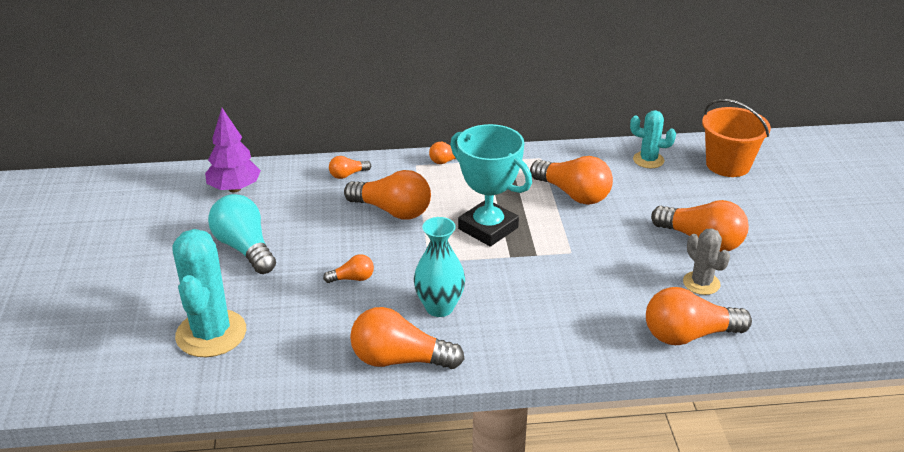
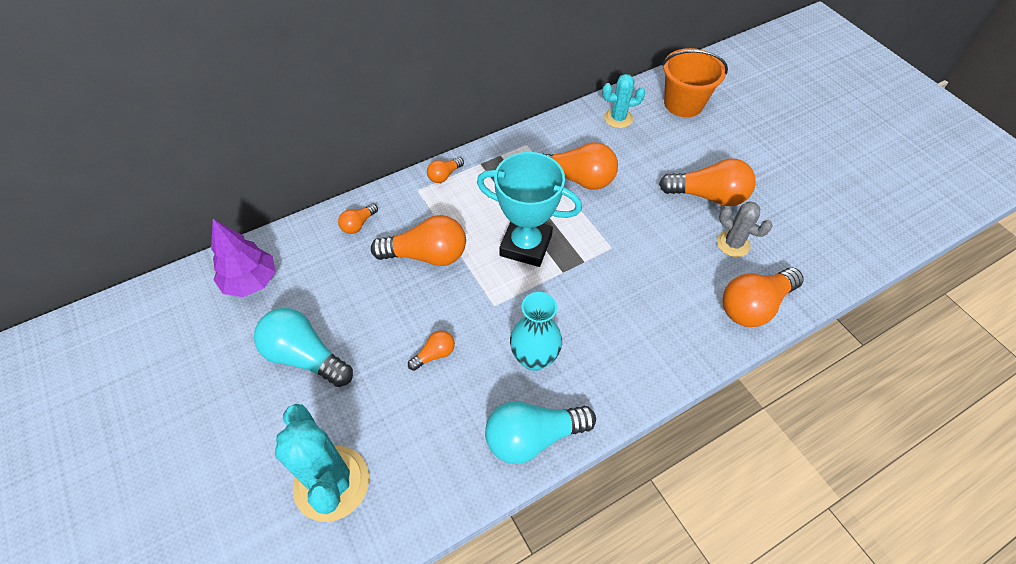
camera: 25 degrees left, 20 degrees up
orange light bulb [350,307,464,369] -> turquoise light bulb [485,401,596,464]

